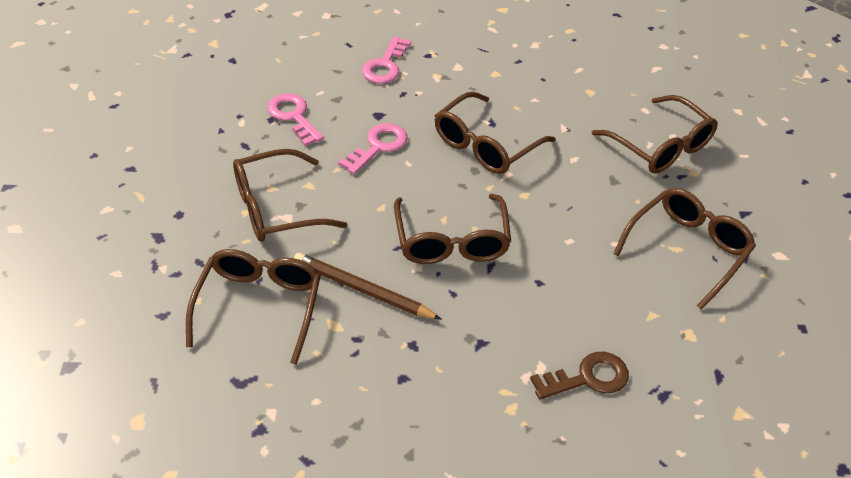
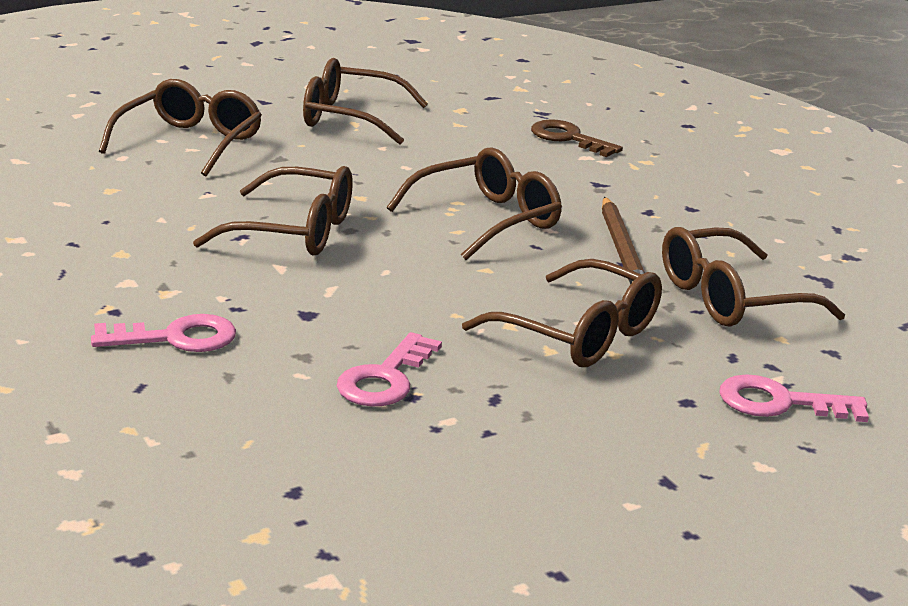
camera: 120 degrees left, 20 degrees down
pink key [338,123,408,174] -> pink key moved to [719,375,869,422]

